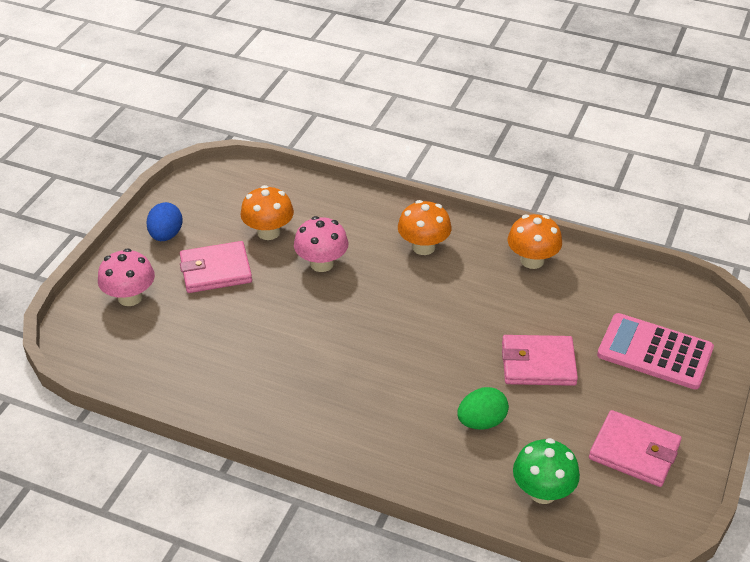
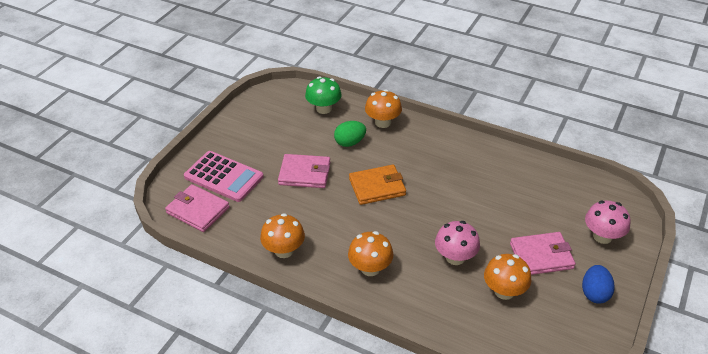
camera: 175 degrees left, 0 degrees up
pink wallet [589,410,682,487] -> pink wallet moved to [165,184,230,232]
none -> orange wallet [349,165,406,205]
none -> orange mushroom [365,89,402,128]

